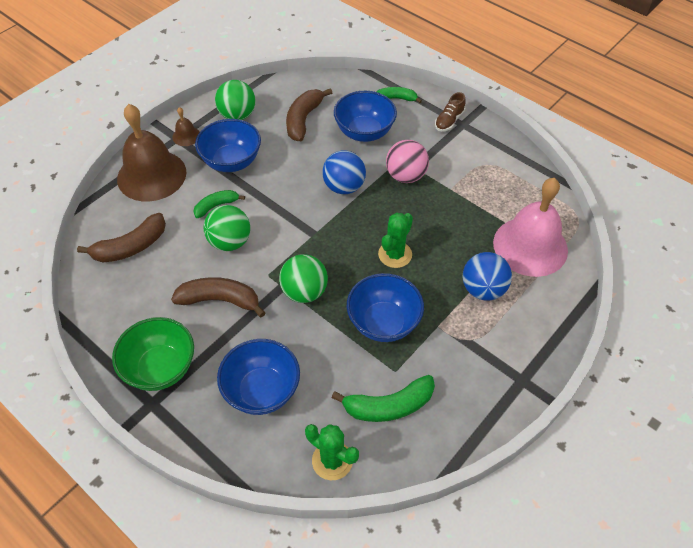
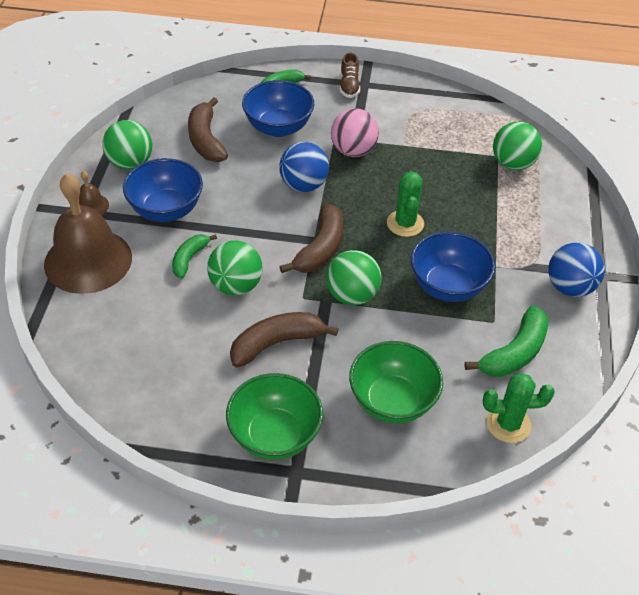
camera: 35 degrees left, 5 degrees down
brown banana [77,213,166,262] -> brown banana moved to [280,204,343,273]
blue bowl [217,339,300,415] -> green bowl [349,341,443,423]
blue ball [463,252,512,300] -> blue ball moved to [548,242,605,297]
pink bell [493,178,568,277] -> green ball [493,122,542,170]

